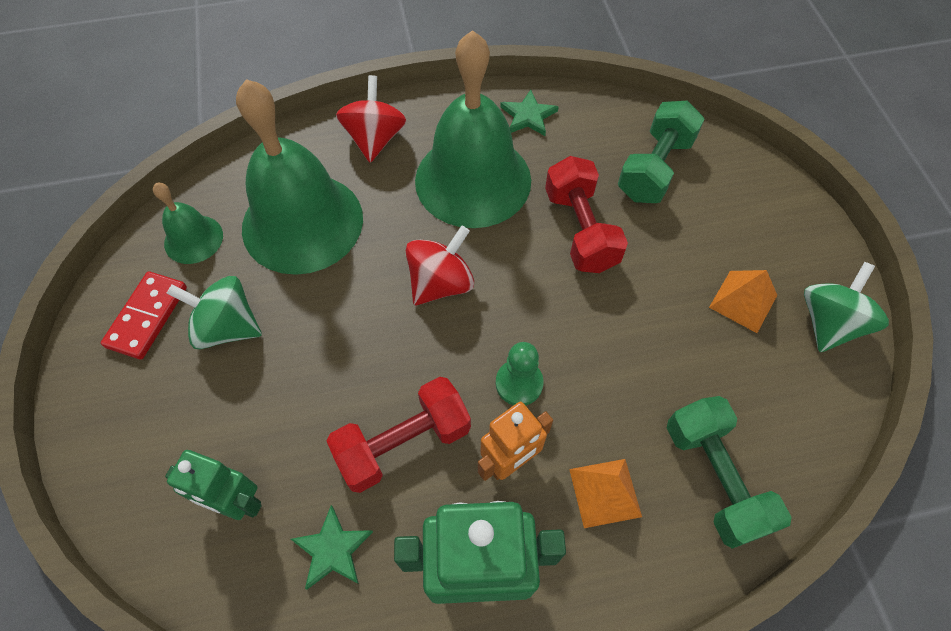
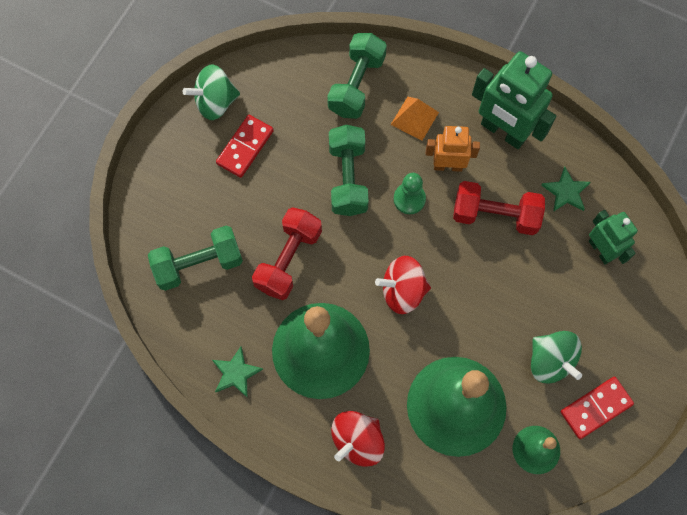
camera: 140 degrees left, 10 degrees up
orange pyramid [709,270,777,333] -> red domino [216,115,274,178]
none -> green dumbbell [329,125,369,216]

